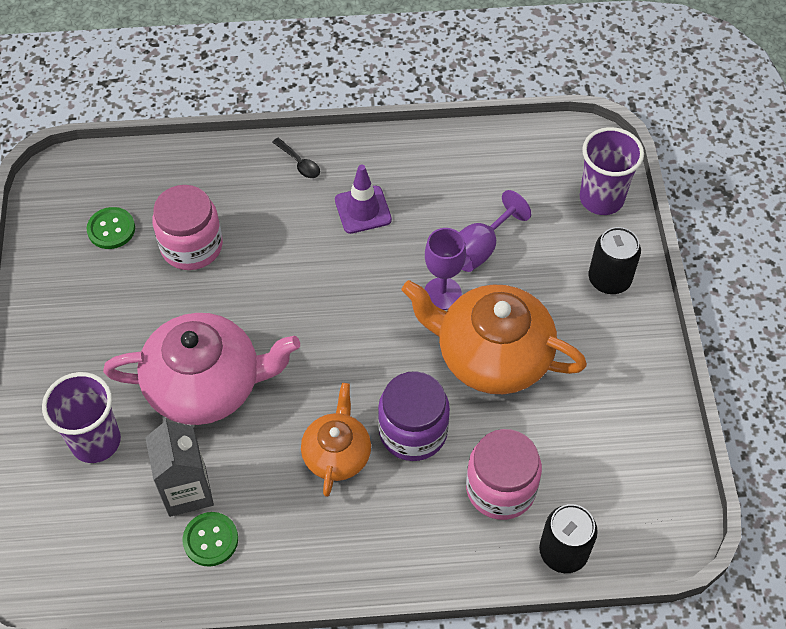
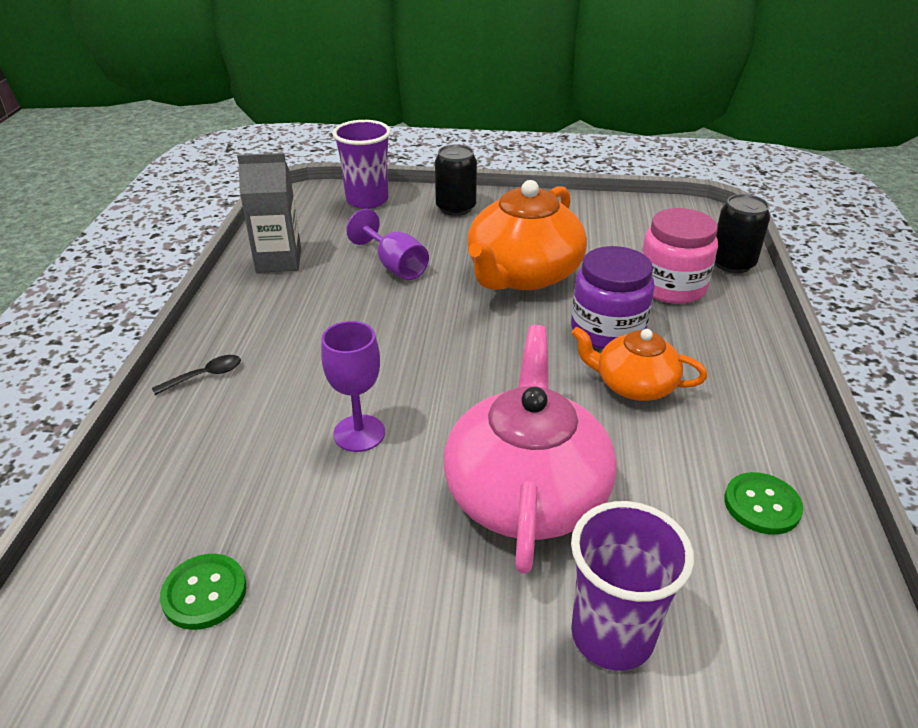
camera: 80 degrees left, 20 degrees down
grey carton [145,417,214,517] -> grey carton moved to [237,153,301,273]
pink jar [152,185,223,270] -> none
purple traffic cone [335,165,392,234] -> none
purple goblet [425,228,466,310] -> purple goblet moved to [321,321,385,452]

